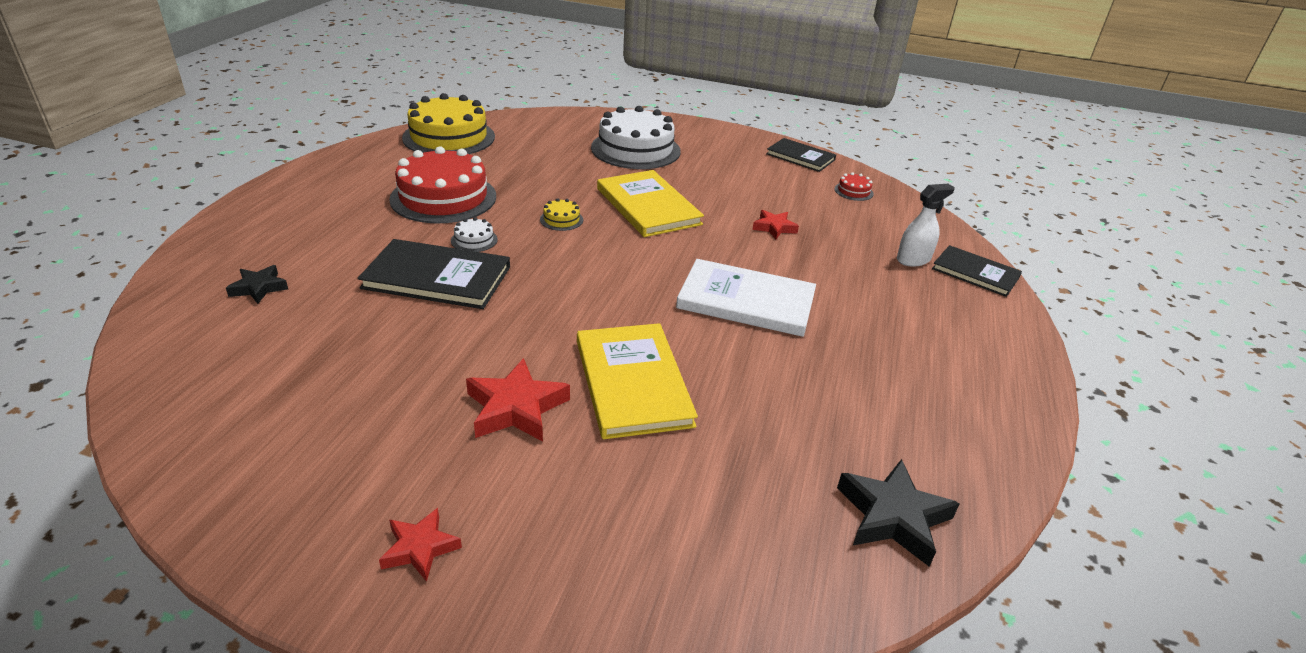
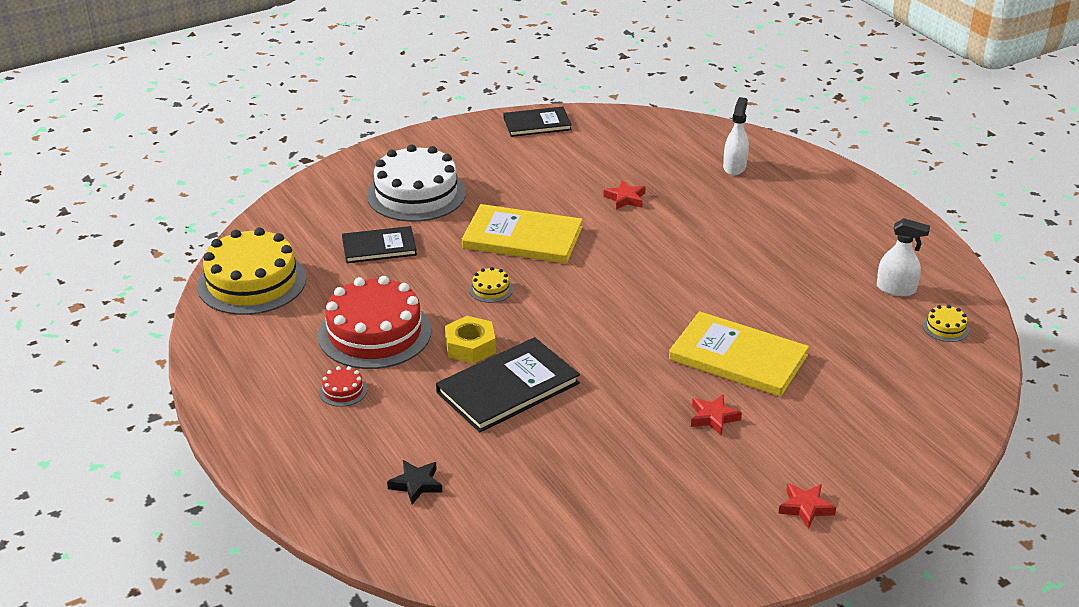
camera: 45 degrees left, 0 degrees up
white cake [451,217,498,252] -> yellow nut [445,316,496,364]
red star [466,358,570,442] -> red star [691,394,742,436], size x0.61
white book [676,259,816,337] -> none
red cake [835,172,874,201] -> red cake moved to [319,366,367,407]
black star [837,459,960,567] -> yellow cake [923,305,969,342]
black book [932,245,1022,297] -> black book moved to [342,226,417,263]
none -> white spray bottle [877,218,930,296]

